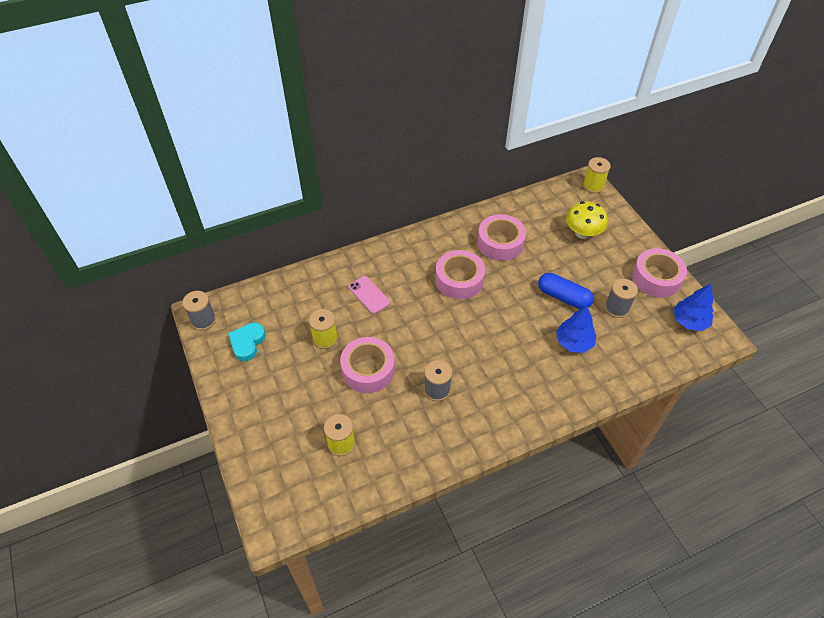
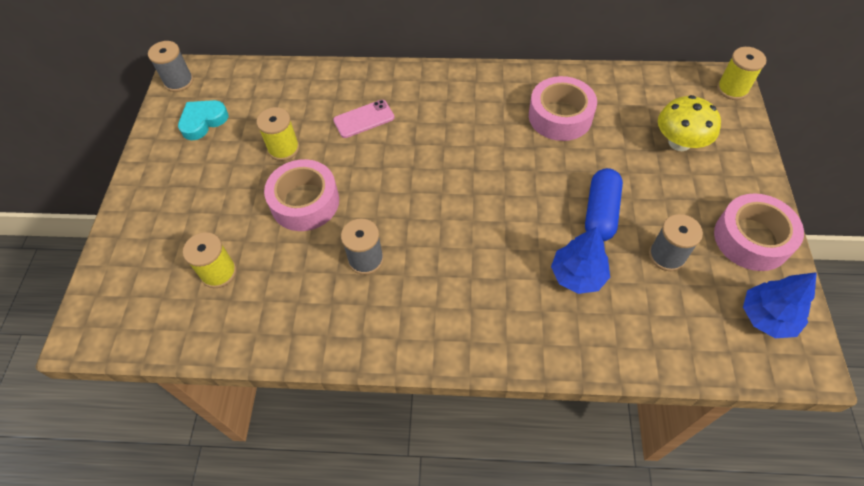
camera: 30 degrees right, 5 degrees up
pink phone [348,276,390,314] -> pink phone turned 75 degrees clockwise [333,100,395,138]
pink tape [435,250,485,299] -> none
blue capsule [538,273,594,309] -> blue capsule turned 45 degrees clockwise [585,168,623,241]

